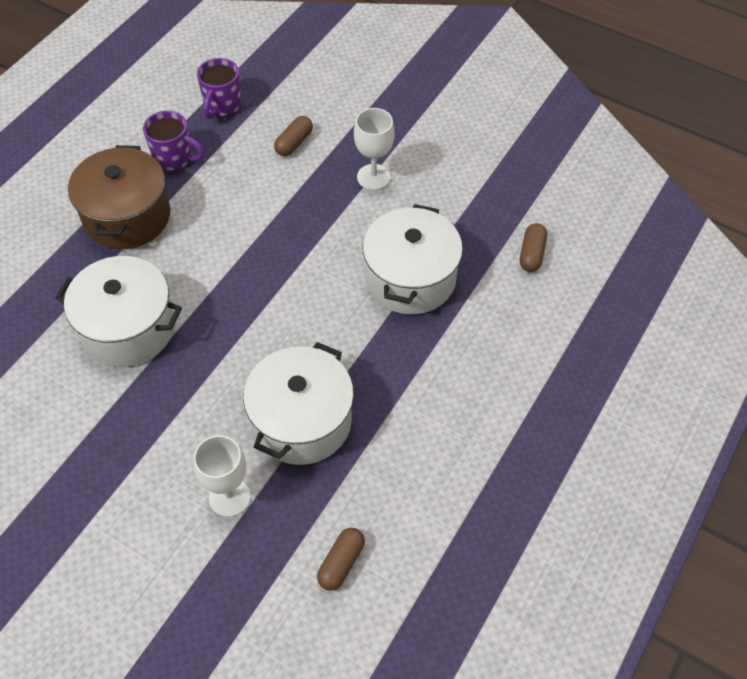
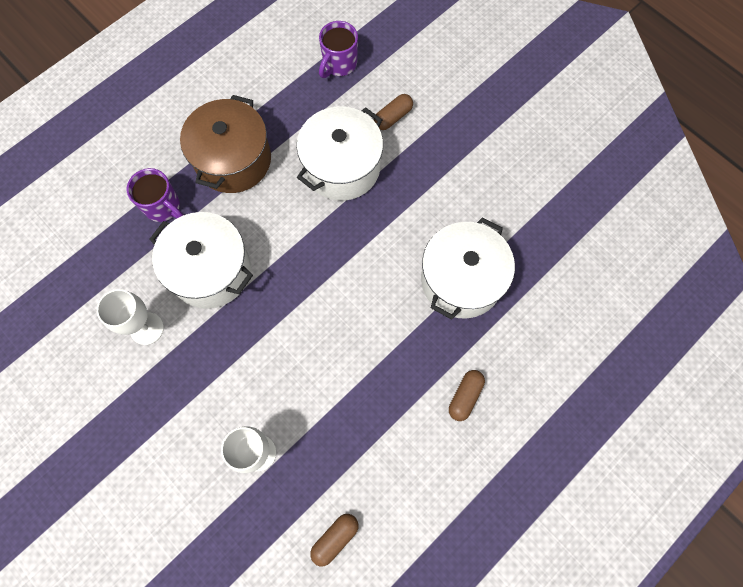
camera: 15 degrees right, 15 degrees up
purple mug [143,111,205,171] -> purple mug moved to [127,168,183,222]
white pot [243,342,354,465] -> white pot moved to [297,106,383,201]
white goblet [354,108,395,190] -> white goblet moved to [97,289,164,345]
brown capsule [520,223,547,272] -> brown capsule moved to [449,370,485,421]

